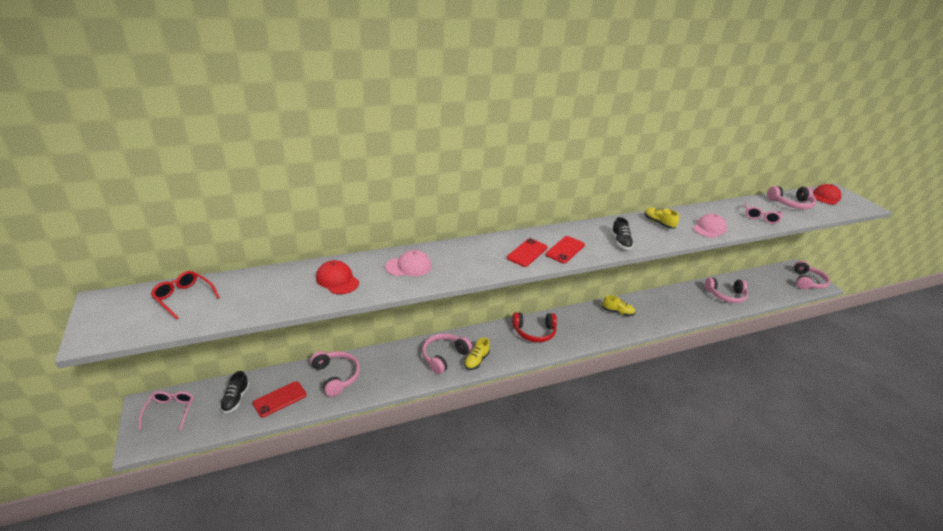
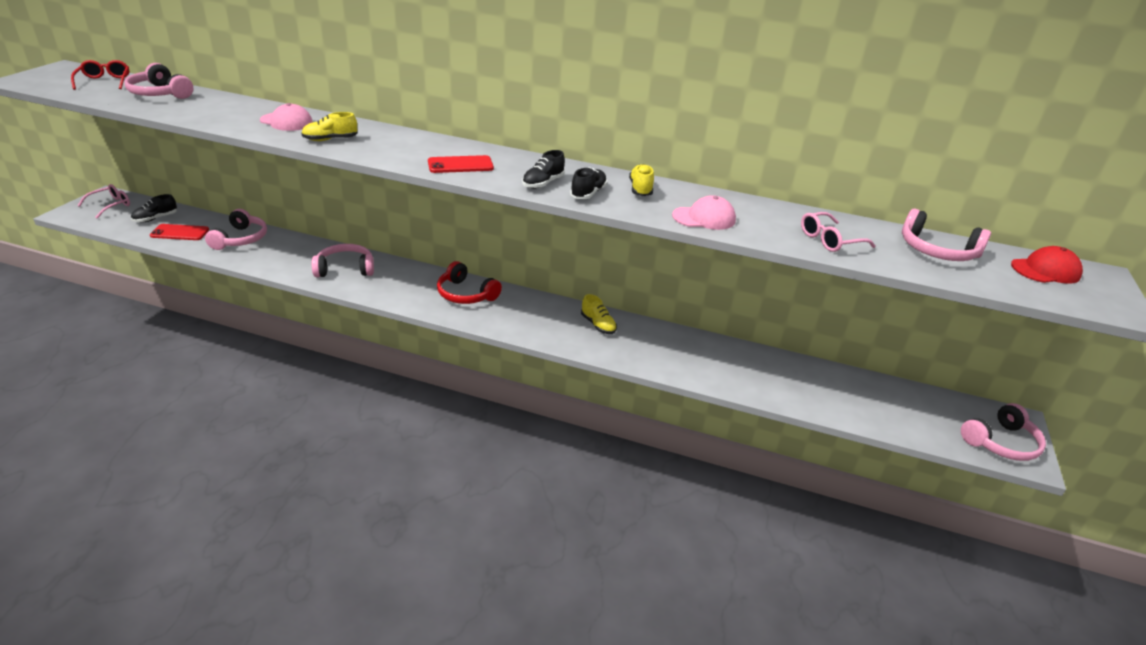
camera: 40 degrees right, 0 degrees up
red cap [316,260,359,294] -> none
yellow shoe [464,337,490,370] -> yellow shoe moved to [301,112,357,141]
red phone [507,238,548,267] -> none
pink headphones [705,277,748,303] -> pink headphones moved to [125,63,193,99]
none -> black shoe [570,167,607,199]

